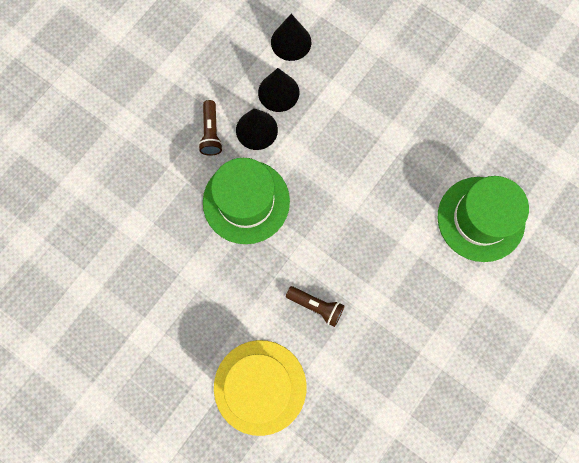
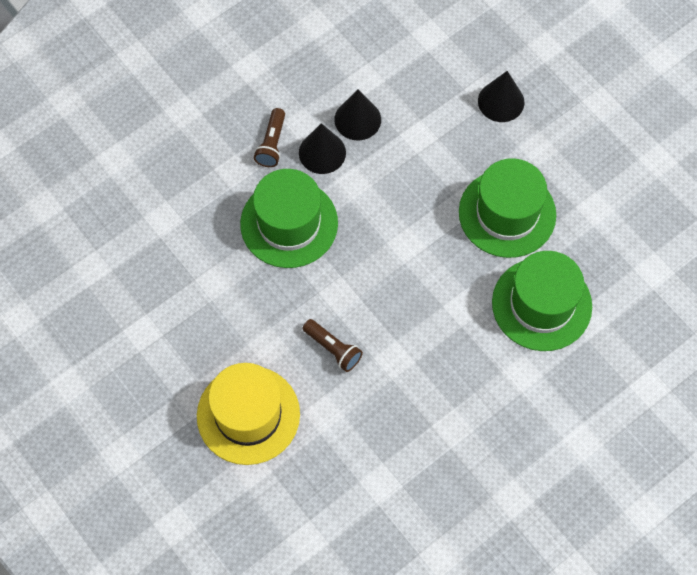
camera: 15 degrees right, 10 degrees down
black cone [271,14,311,61] -> black cone moved to [478,71,524,122]
none -> green hat [459,158,556,258]

